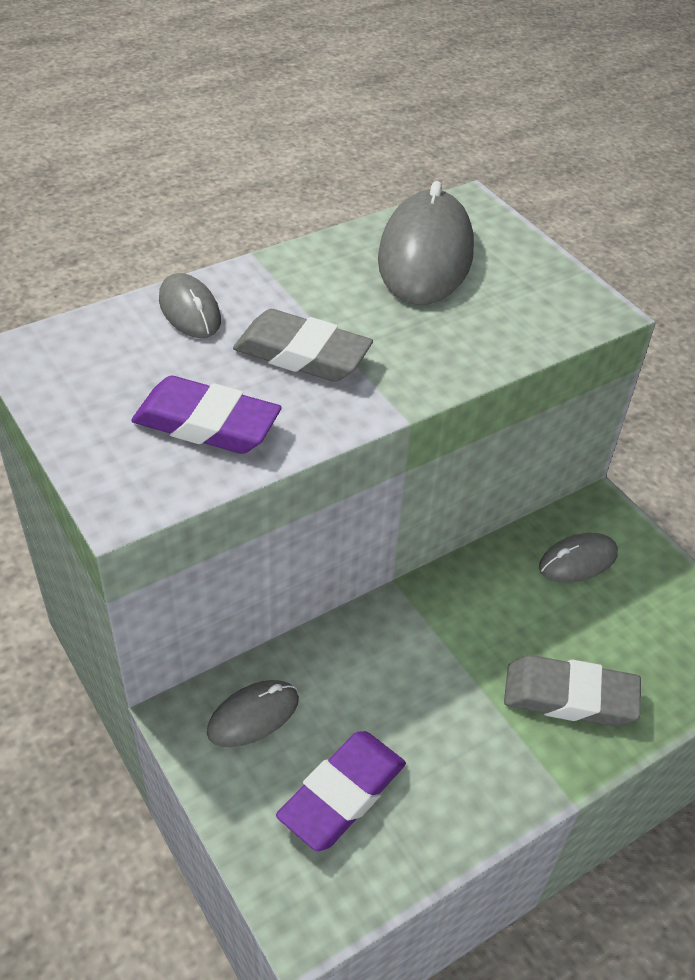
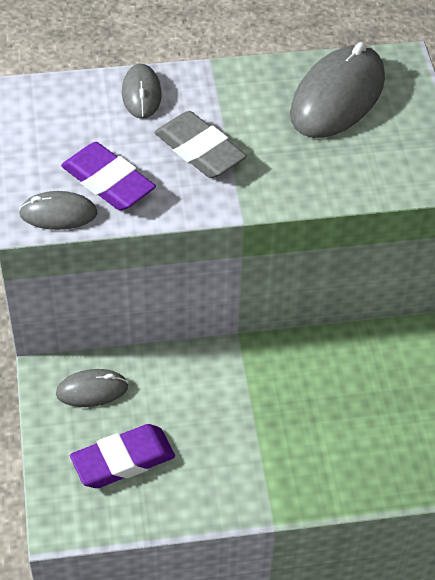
camera: 25 degrees right, 5 degrees up
grey eraser [504,655,641,726] -> none
grey mouse [539,533,618,583] -> grey mouse moved to [19,191,97,230]

